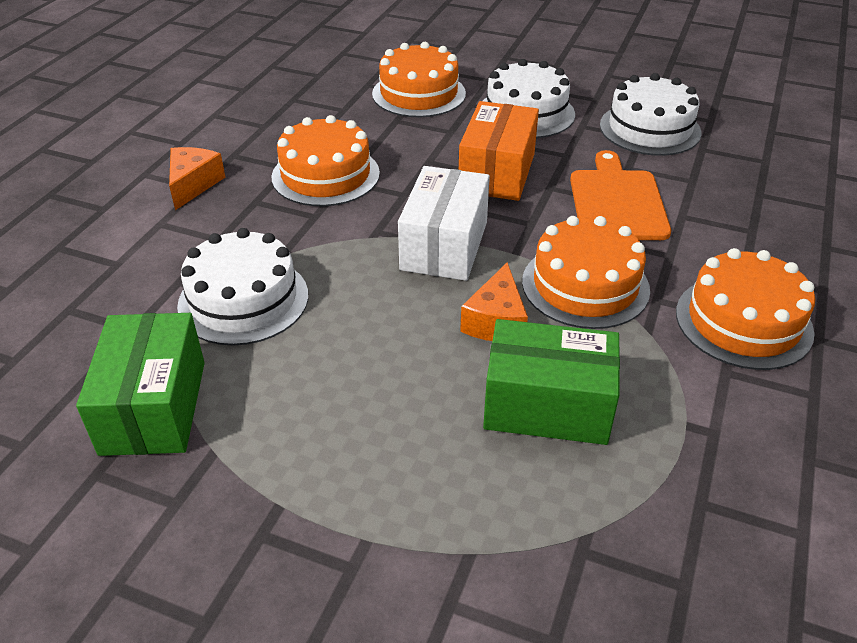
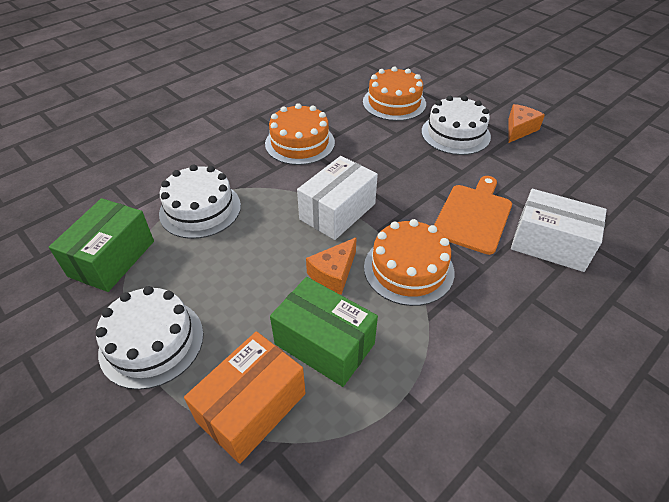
camera: 25 degrees right, 5 degrees up
orange cheese [169,147,225,210] -> orange cheese moved to [508,104,545,143]
orange box [459,101,539,201] -> orange box moved to [184,331,306,464]
white cake [600,73,701,156] -> white cake moved to [96,286,204,390]
orange cake [676,248,815,370] -> none
none -> white box [511,189,607,272]

